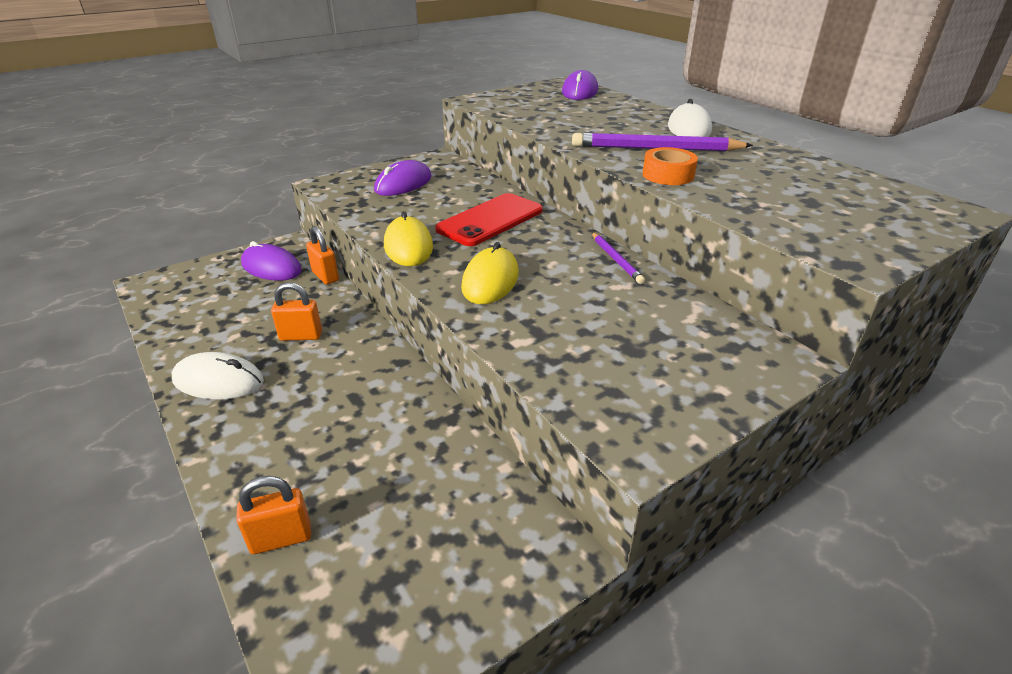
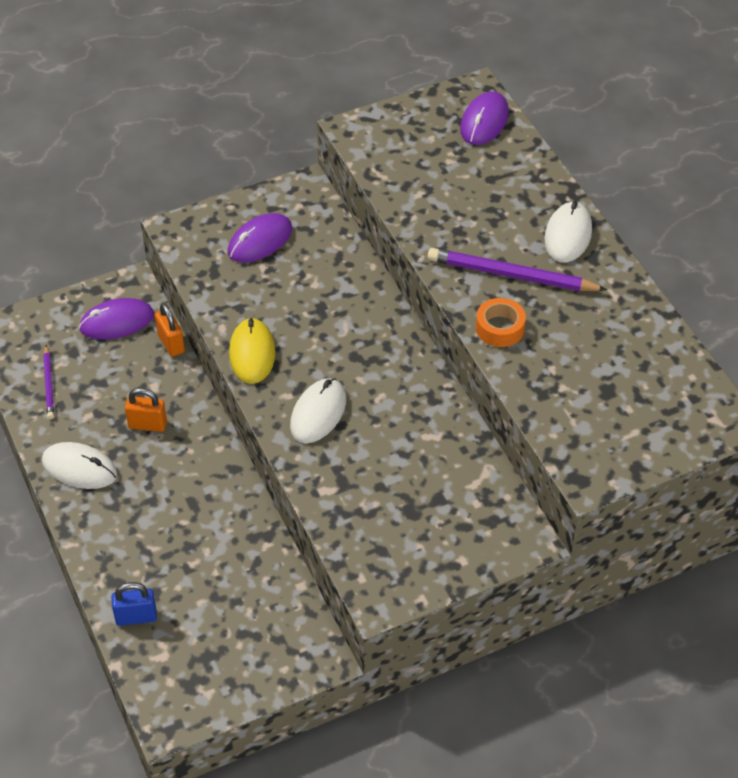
camera: 10 degrees right, 15 degrees up
orange padlock [236,476,311,554] -> blue padlock [111,582,157,626]
purple mouse [241,241,302,281] -> purple mouse turned 60 degrees counterclockwise [79,298,154,339]
red phone [435,193,543,246] -> none
yellow mouse [461,242,519,304] -> white mouse [290,378,346,443]
purple pencil [592,232,645,284] -> purple pencil moved to [43,345,54,419]

